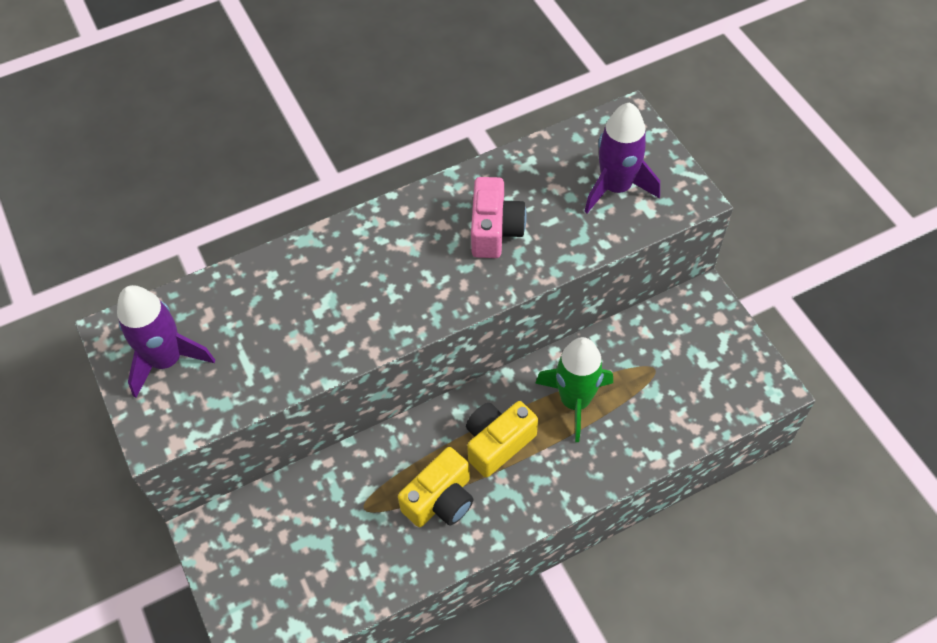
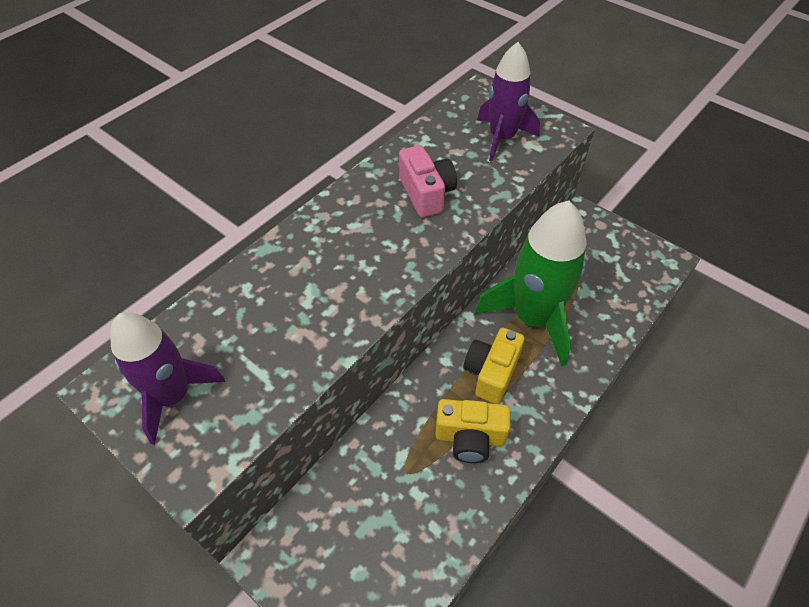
camera: 25 degrees left, 5 degrees down
yellow camera [398,447,474,527] -> yellow camera turned 75 degrees clockwise [435,399,510,463]
green rocket [535,337,613,442] -> green rocket [475,200,587,366], size x1.52

